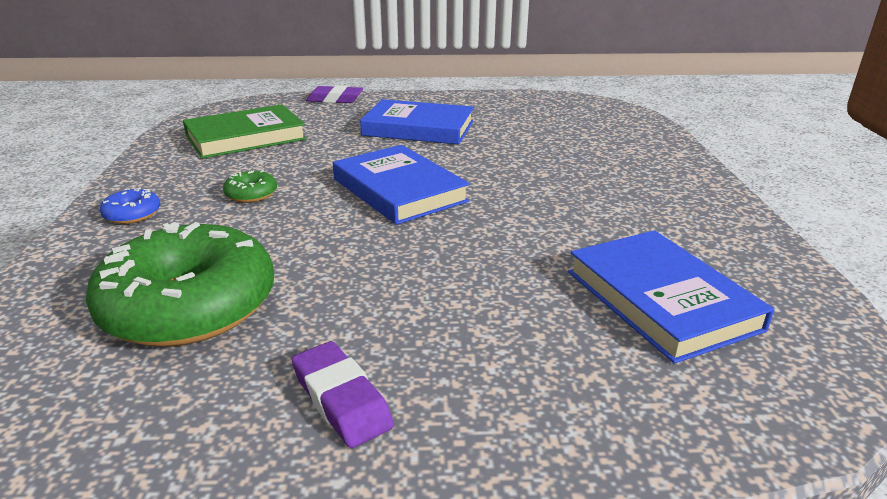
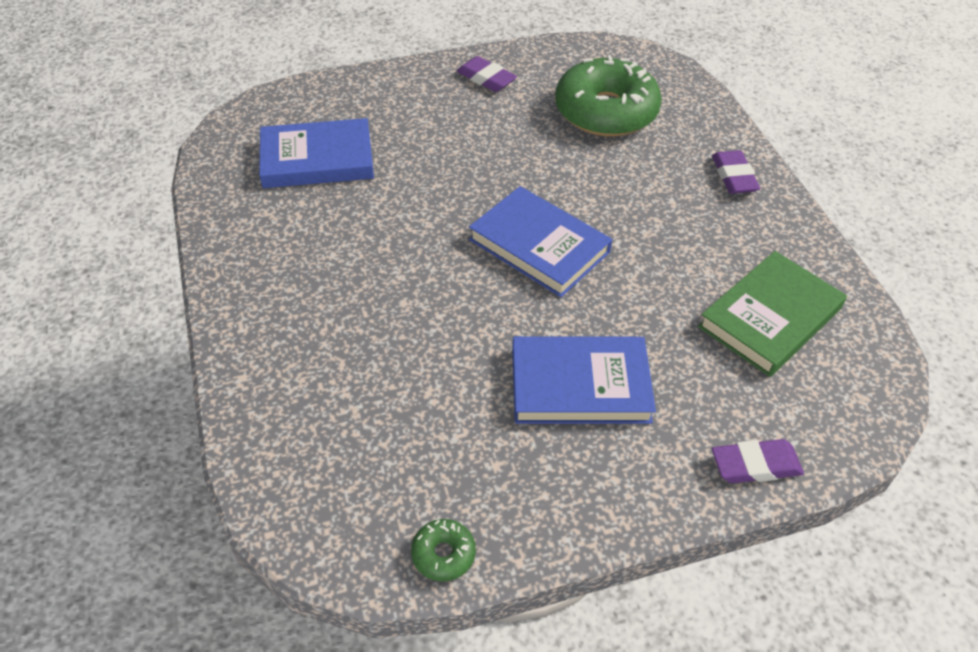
camera: 165 degrees right, 20 degrees up
blue donut [100,187,160,224] -> purple eraser [712,150,760,194]
green donut [223,170,277,203] -> green donut moved to [411,519,476,581]
blue book [568,230,774,364] -> blue book turned 60 degrees counterclockwise [259,118,374,188]

